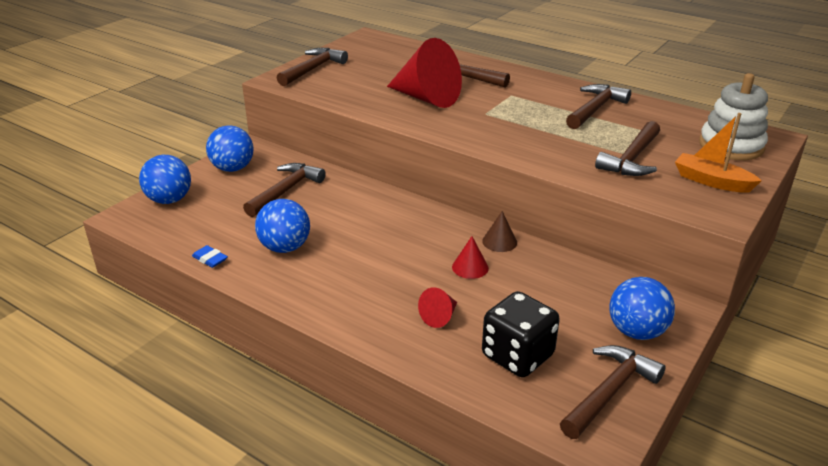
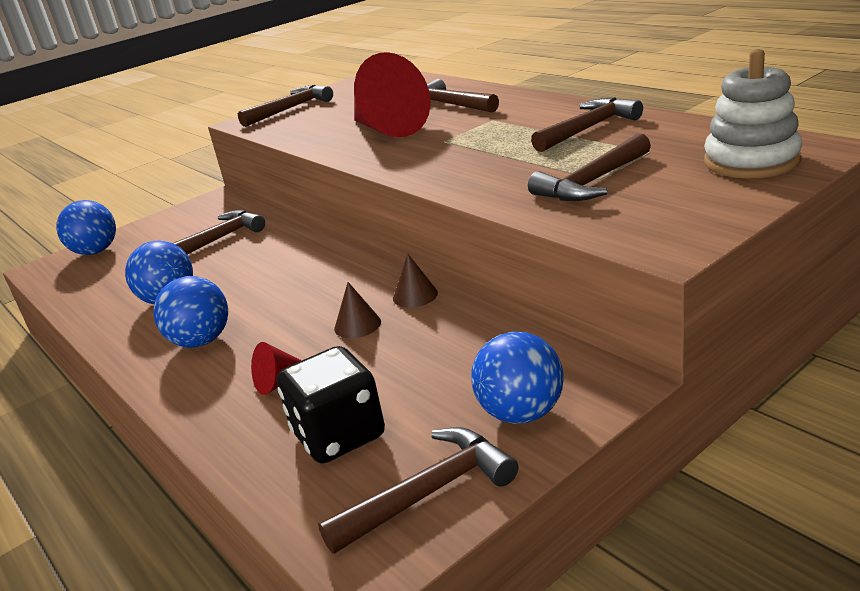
camera: 20 degrees right, 5 degrees down
blue eraser [192,245,228,268] -> none
blue ball [206,125,254,172] -> blue ball moved to [153,276,228,348]
red cone [452,236,489,279] -> brown cone [334,282,381,338]
orange boat [675,113,762,193] -> none

